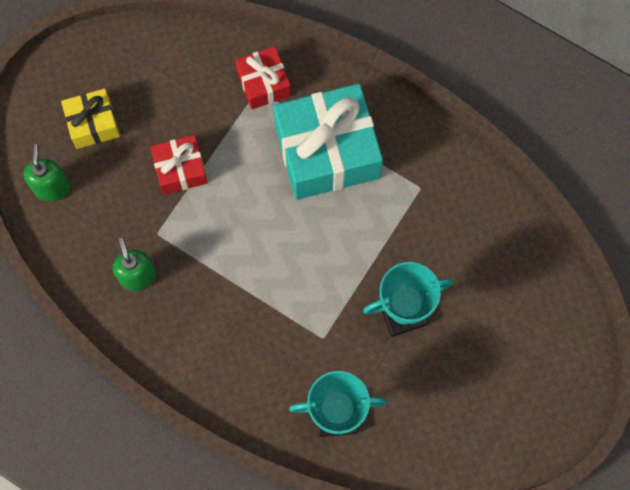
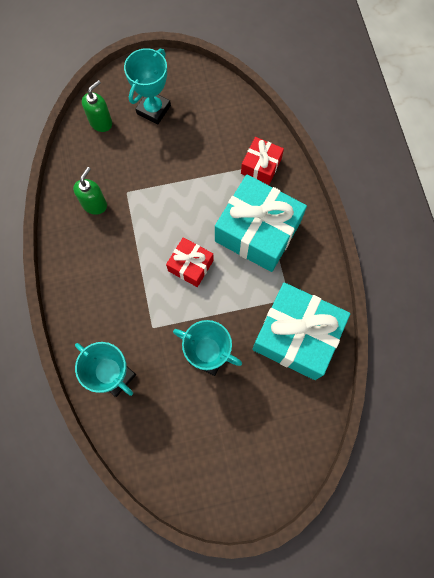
camera: 45 degrees right, 0 degrees up
yellow gift [61,89,120,149] -> turquoise trophy [124,48,171,124]
red gift [150,135,208,195] -> red gift moved to [166,237,213,287]
none -> turquoise gift [252,283,350,380]

